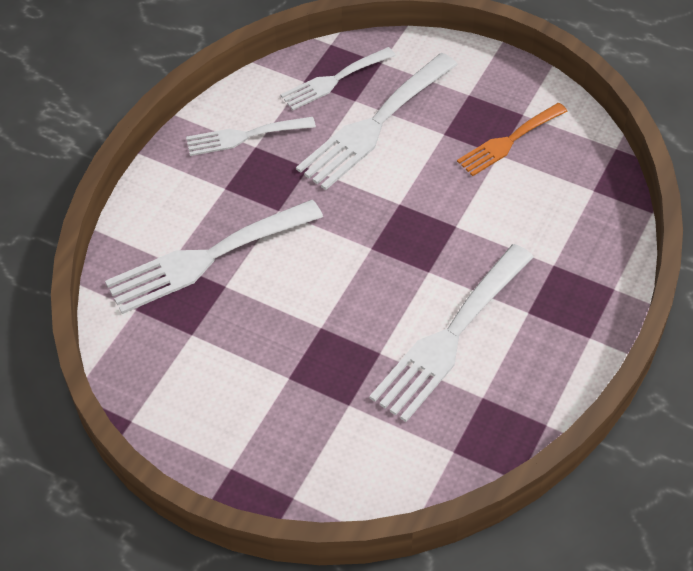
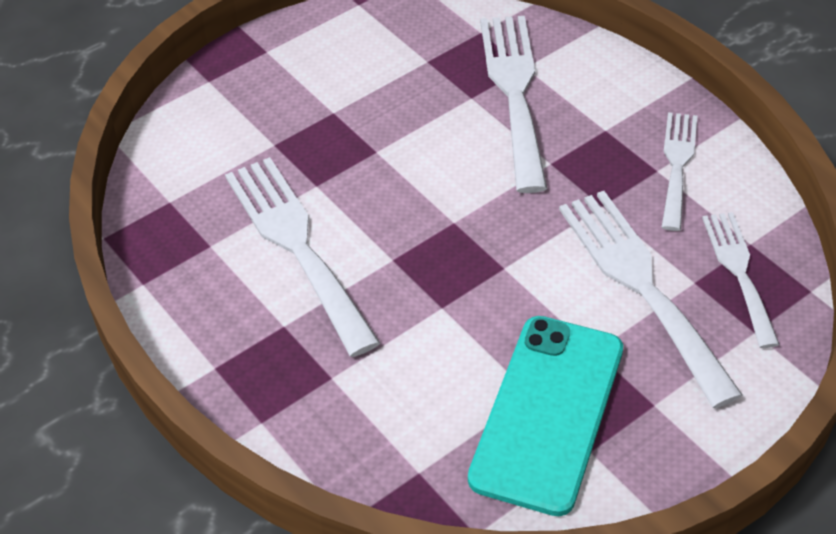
camera: 115 degrees right, 5 degrees down
orange fork [457,103,568,176] -> turquoise phone [468,316,623,516]

